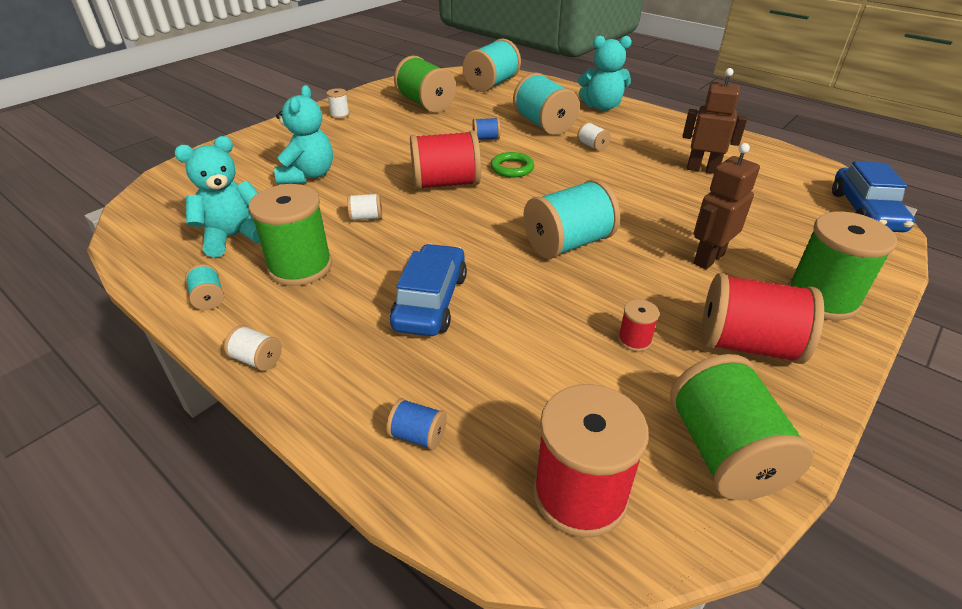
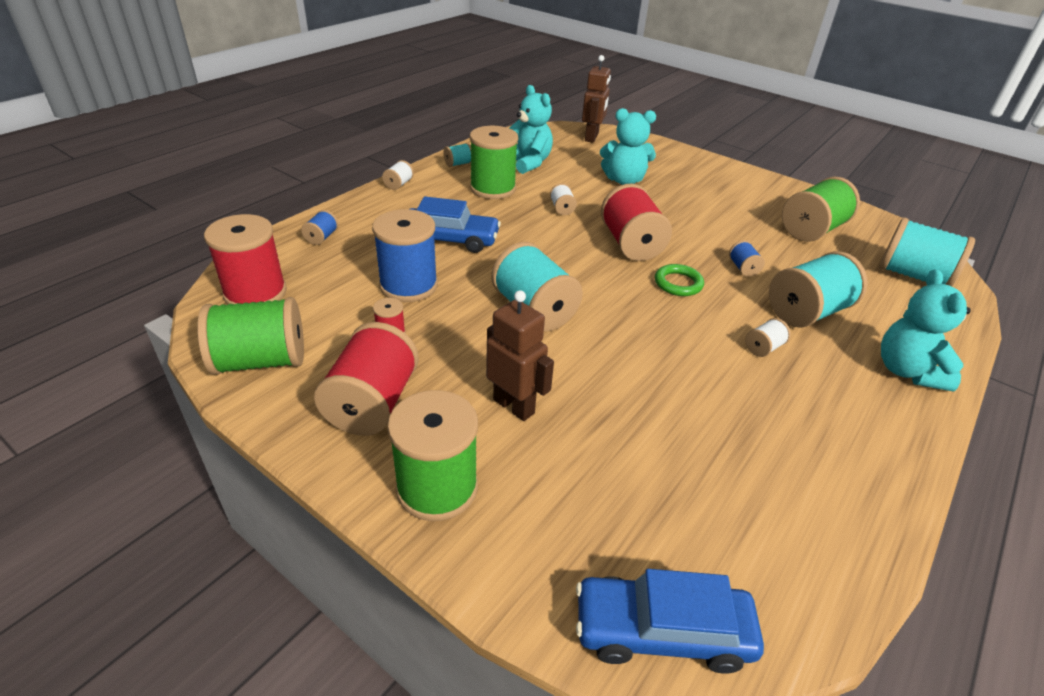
camera: 85 degrees right, 0 degrees up
white spool [326,88,350,119] -> none
brown robot [682,68,747,174] -> brown robot moved to [582,55,611,143]
none -> blue spool [372,209,438,302]

